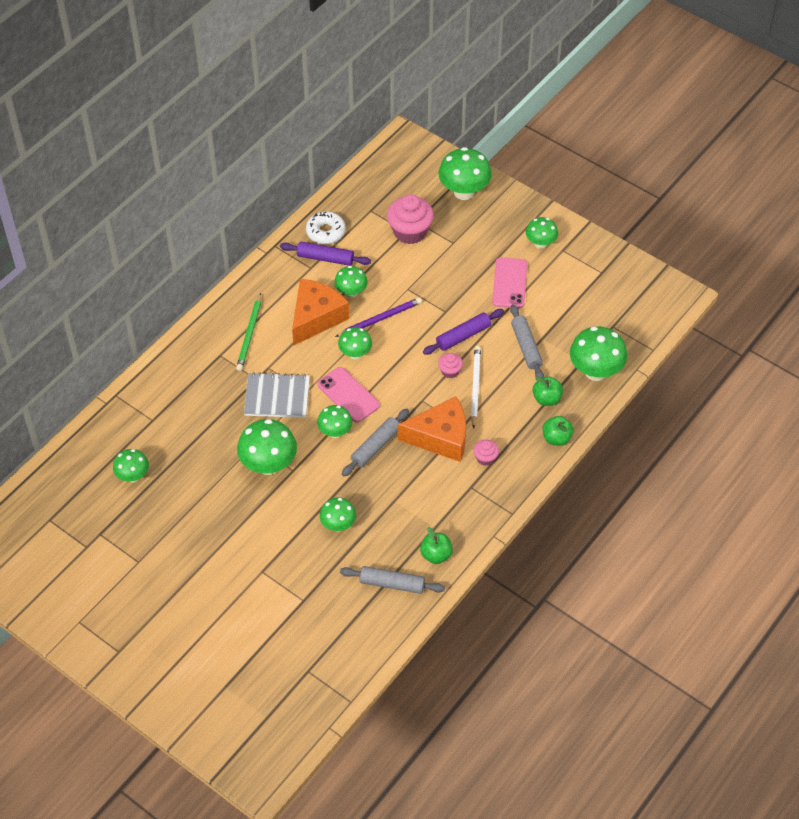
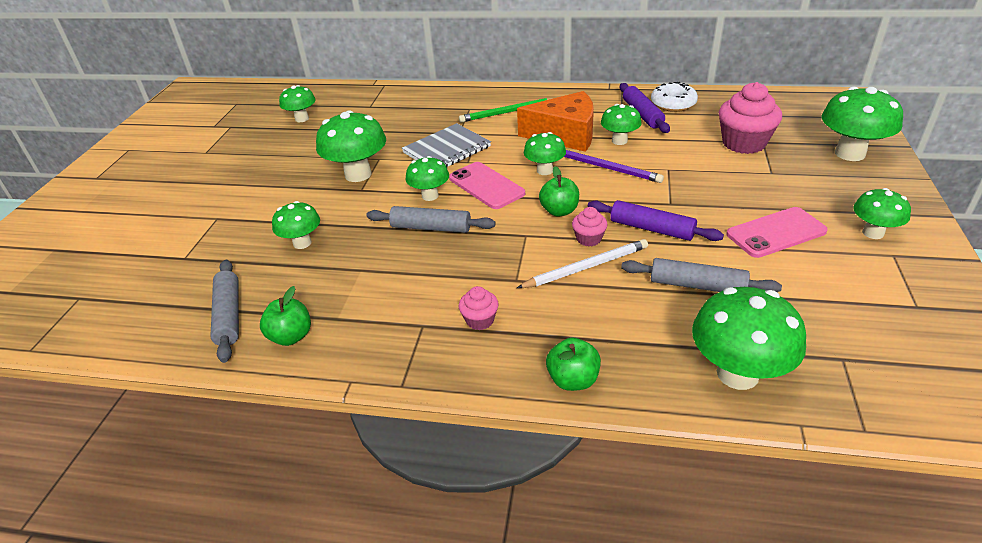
camera: 65 degrees right, 15 degrees down
grey notebook [244,372,310,418] -> grey notebook turned 75 degrees clockwise [402,123,491,167]
pink phone [318,367,380,423] -> pink phone turned 60 degrees counterclockwise [449,162,525,209]
orange cheese [398,396,466,462] -> none
grey rolling pin [510,304,544,378] -> grey rolling pin turned 60 degrees clockwise [621,258,782,292]
green apple [533,376,563,406] -> green apple moved to [539,166,579,217]

